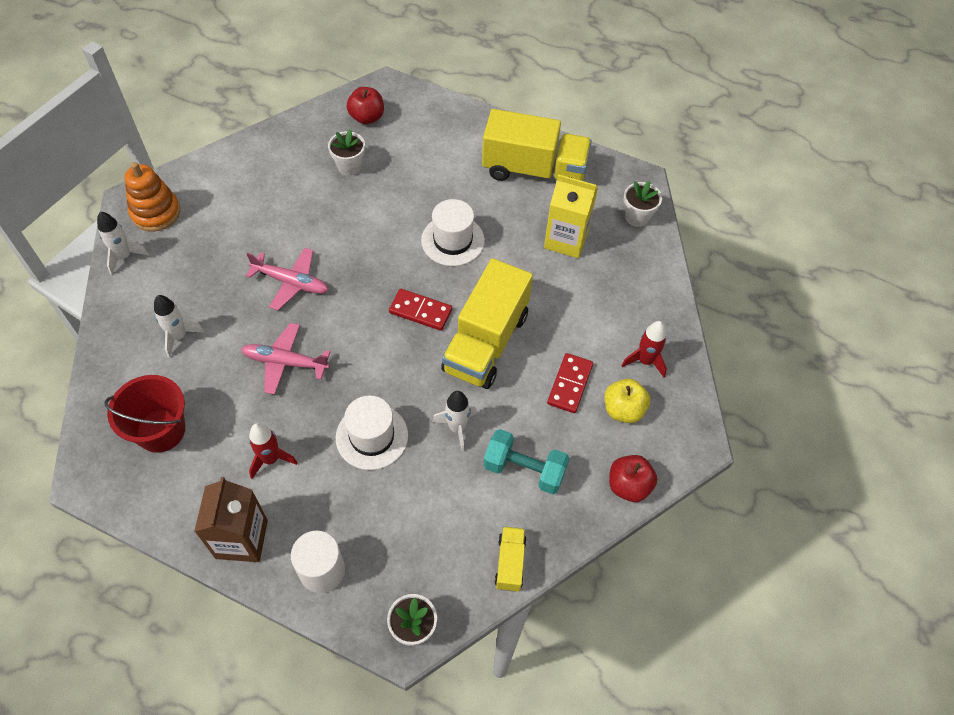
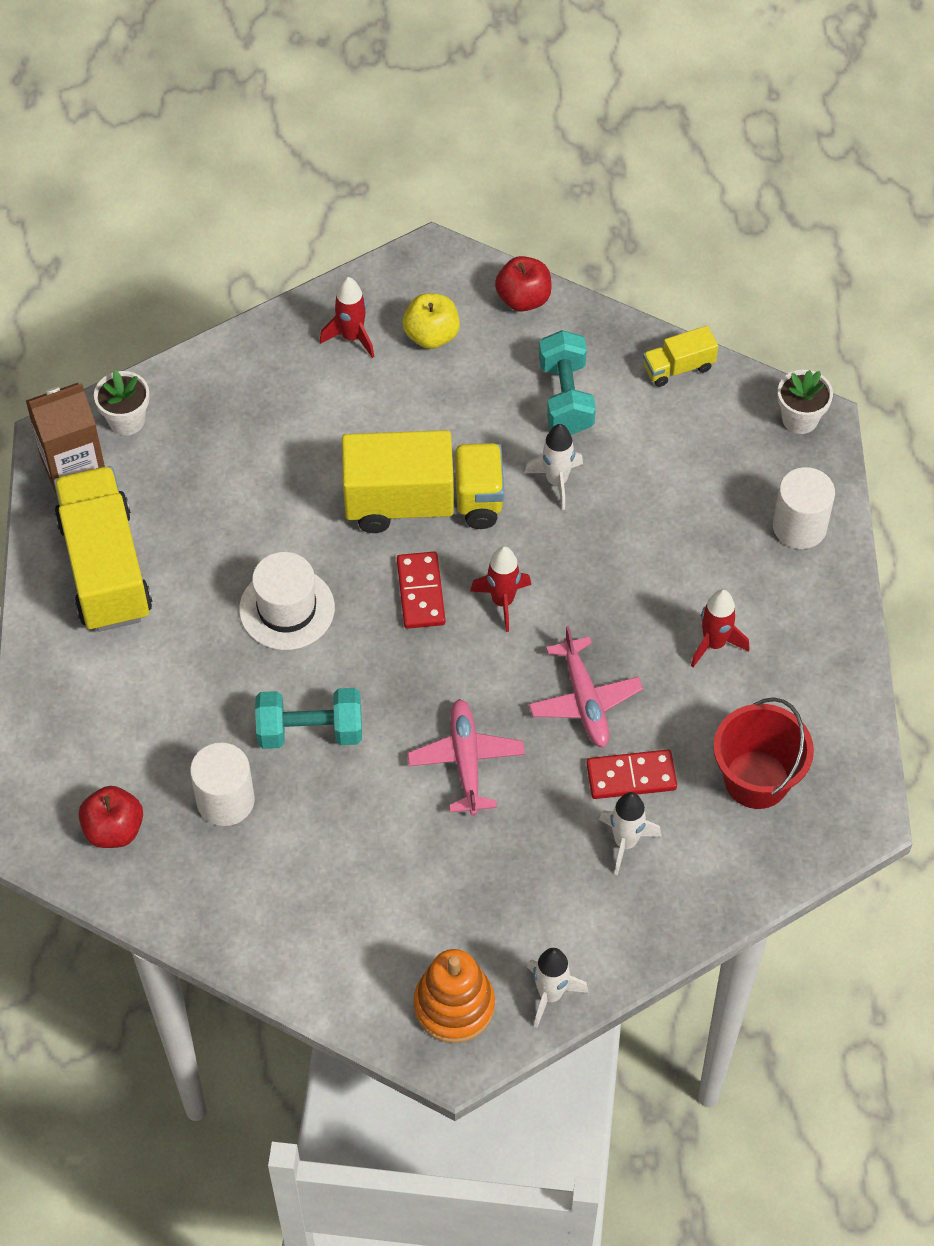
camera: 115 degrees left, 0 degrees up
brown carton [194,477,268,562] -> brown carton moved to [26,383,105,496]
white flower pot [328,129,365,176] -> white cylinder [190,743,255,826]
white hat [336,396,408,470] -> none
yellow carton [544,174,598,258] -> none
red domino [547,353,593,413] -> red domino moved to [586,749,677,799]
none -> turquoise dumbbell [255,688,362,749]
none -> red rocket [470,546,531,632]

